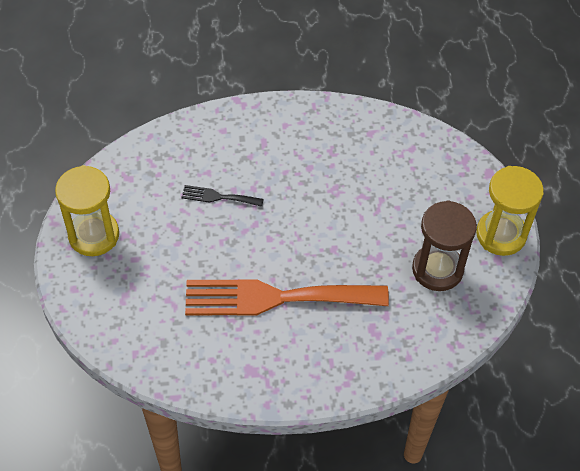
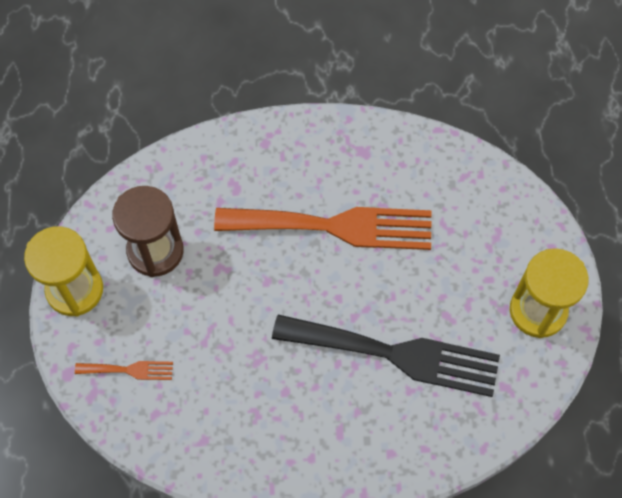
camera: 175 degrees left, 10 degrees up
black fork [181,185,264,207] -> black fork [272,314,500,397], size x2.35
none -> orange fork [75,361,173,380]

